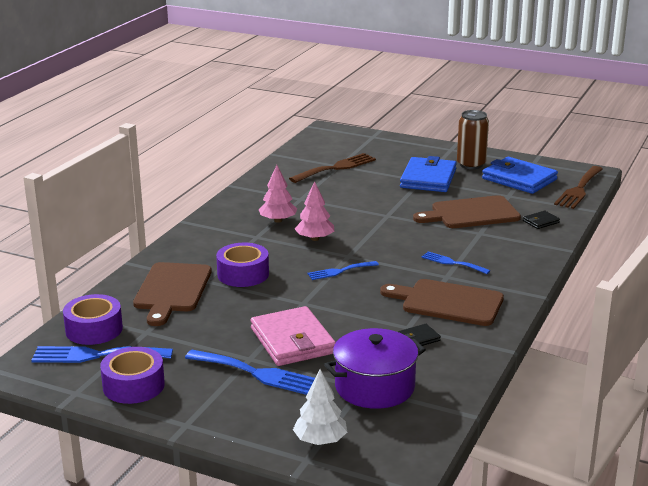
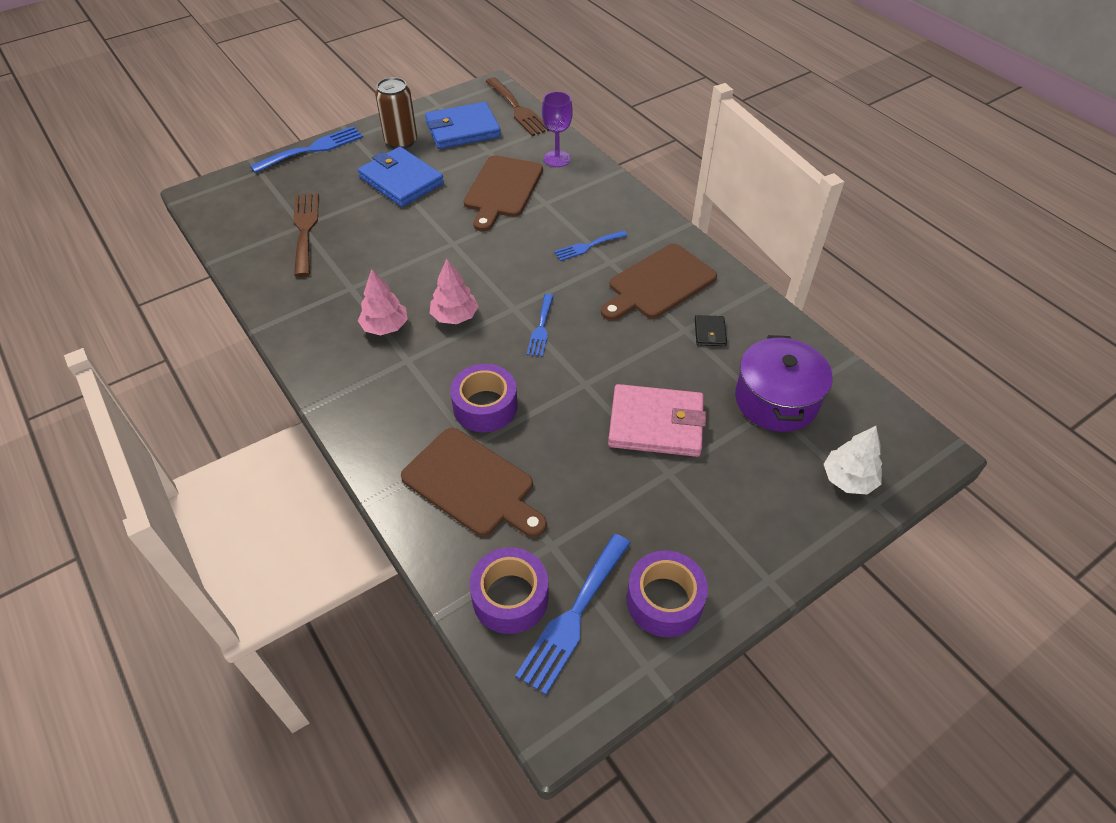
camera: 60 degrees left, 25 degrees up
blue fork [185,350,315,395] -> blue fork moved to [250,126,363,173]
black wallet [523,211,560,229] -> purple goblet [542,91,573,167]

